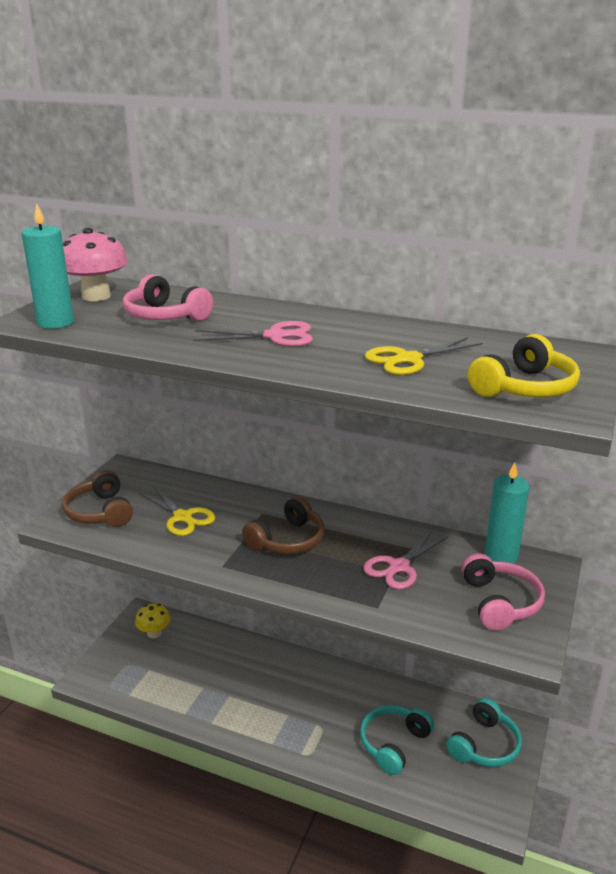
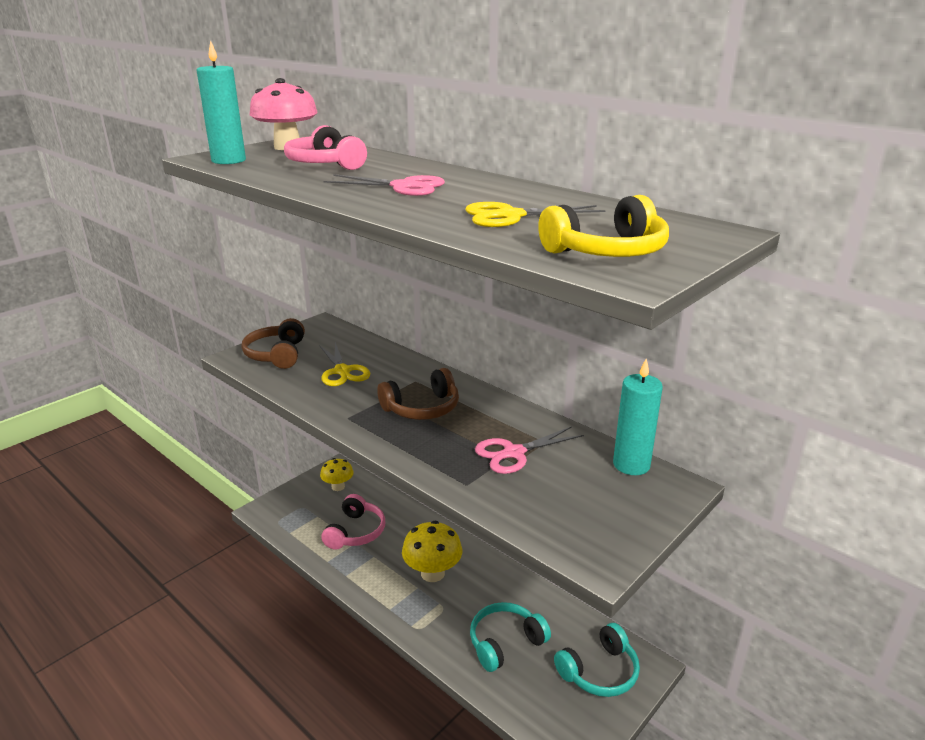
camera: 20 degrees right, 0 degrees up
pink headphones [462,553,545,630] -> pink headphones moved to [321,494,385,550]
none -> yellow mushroom [402,520,462,582]

